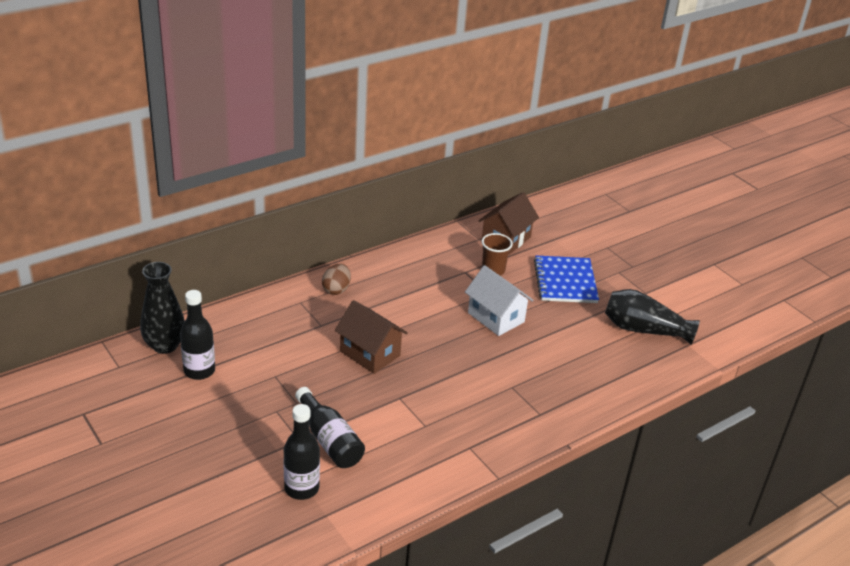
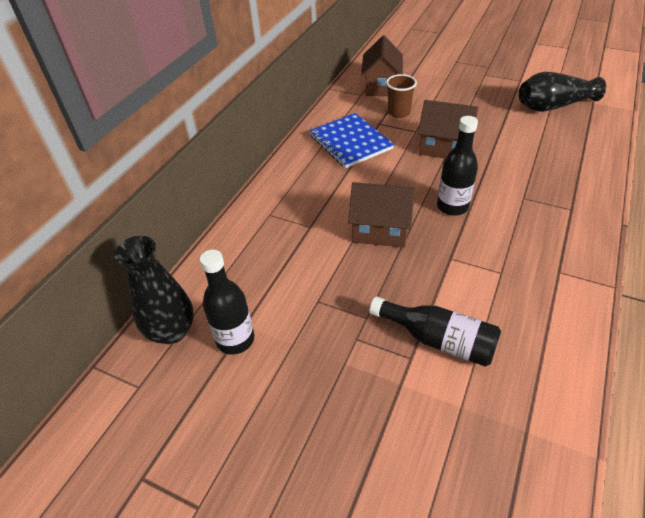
camera: 25 degrees left, 10 degrees up
black bottle [283,404,320,500] -> black bottle moved to [437,116,478,216]
brown egg [322,264,351,295] -> none
white house [465,265,534,336] -> brown house [418,100,478,159]
blue notebook [534,255,599,303] -> blue notebook moved to [309,113,394,168]

